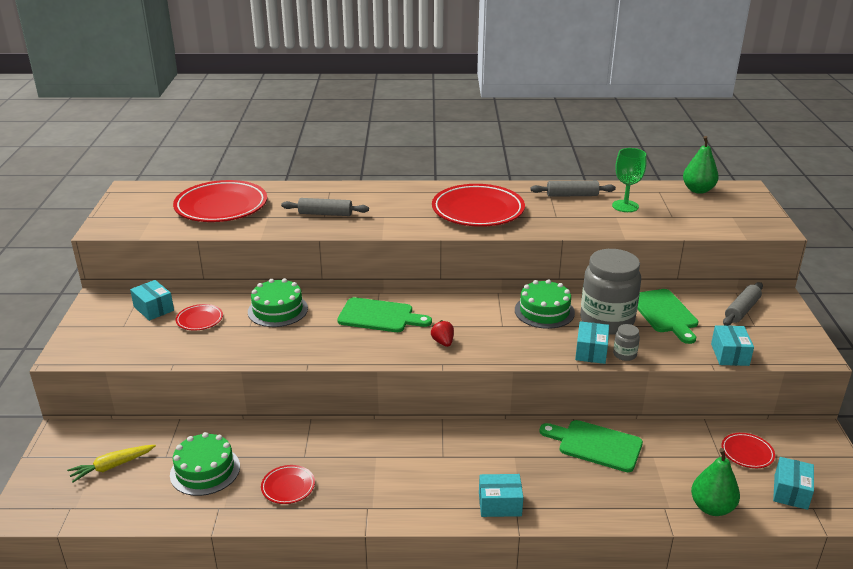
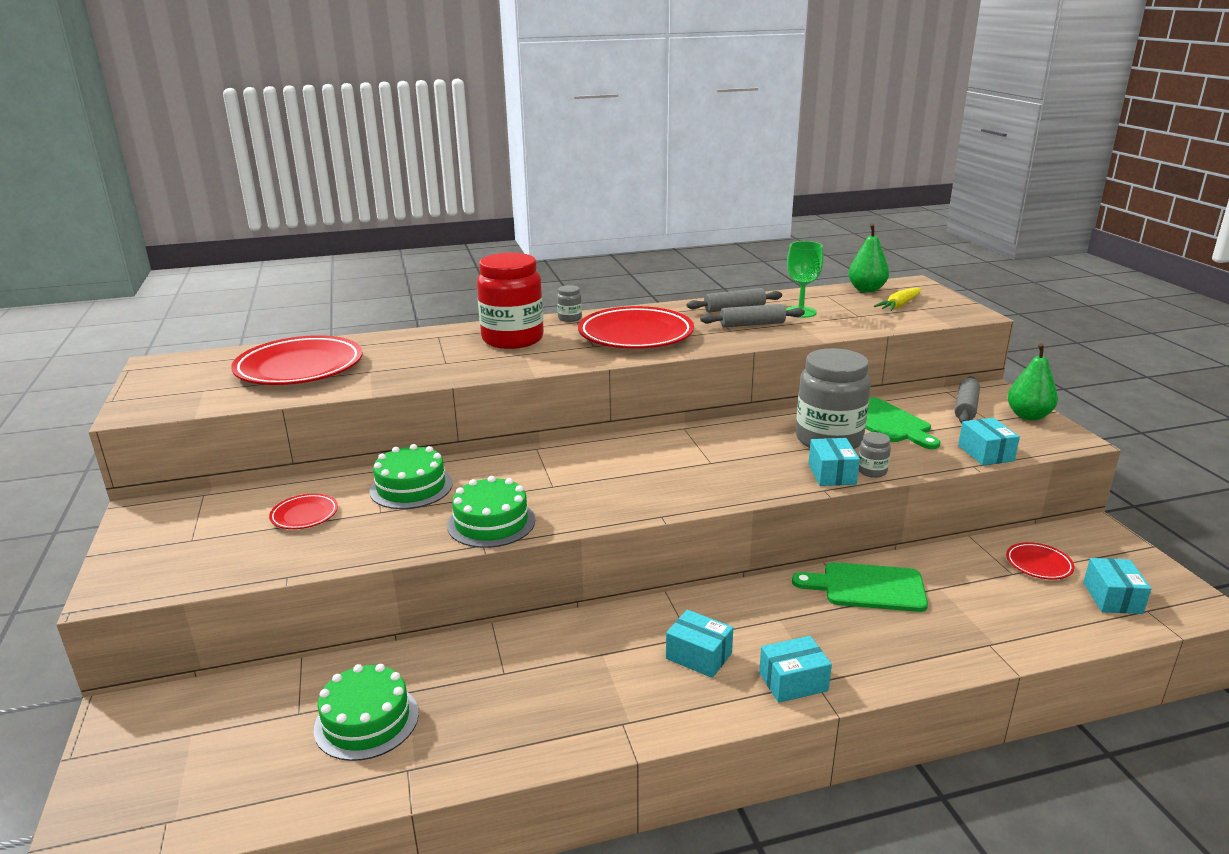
camera: 15 degrees left, 5 degrees down
yellow carrot [67,445,156,483] -> yellow carrot moved to [874,287,921,311]
turquoise box [130,280,174,321] -> turquoise box moved to [666,610,733,678]
red plate [261,465,315,504] -> none
grey rolling pin [281,198,369,216] -> grey rolling pin moved to [700,304,805,327]
green cutting board [337,297,432,332] -> none
red strawberry [431,320,454,347] -> none
green cake [515,279,575,329] -> green cake moved to [447,476,535,548]
green pear [691,448,740,516] -> green pear moved to [1007,343,1058,421]
none -> red jar [477,253,544,349]
none -> grey jar [557,285,582,322]

